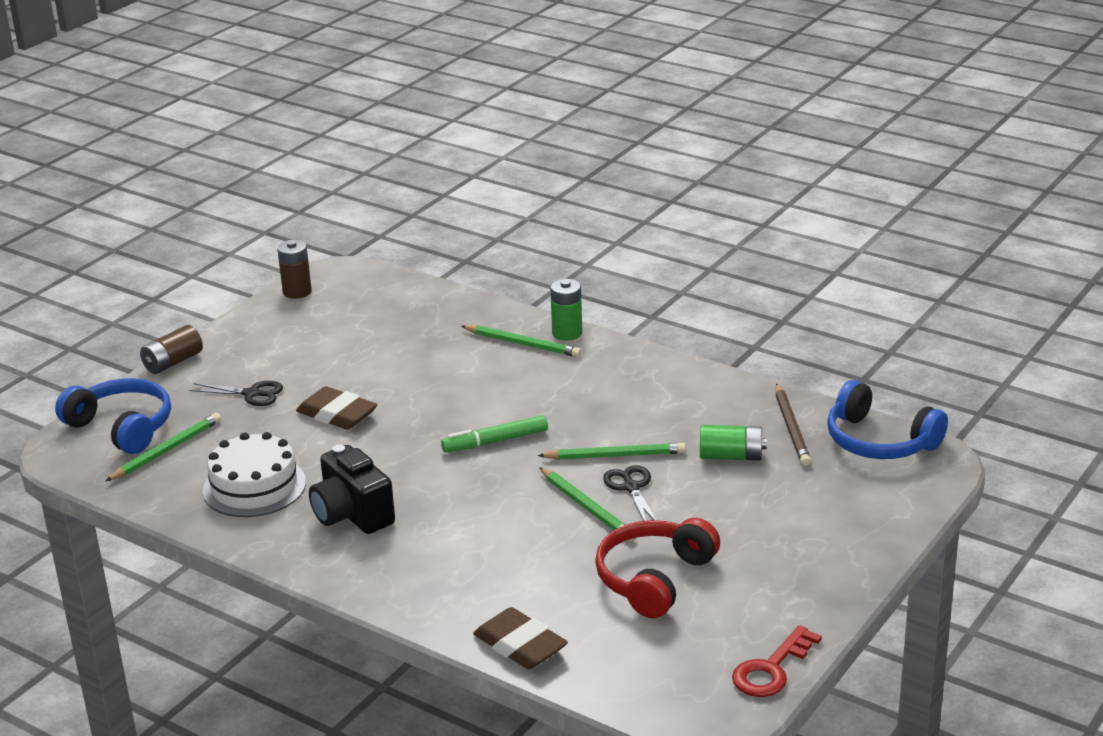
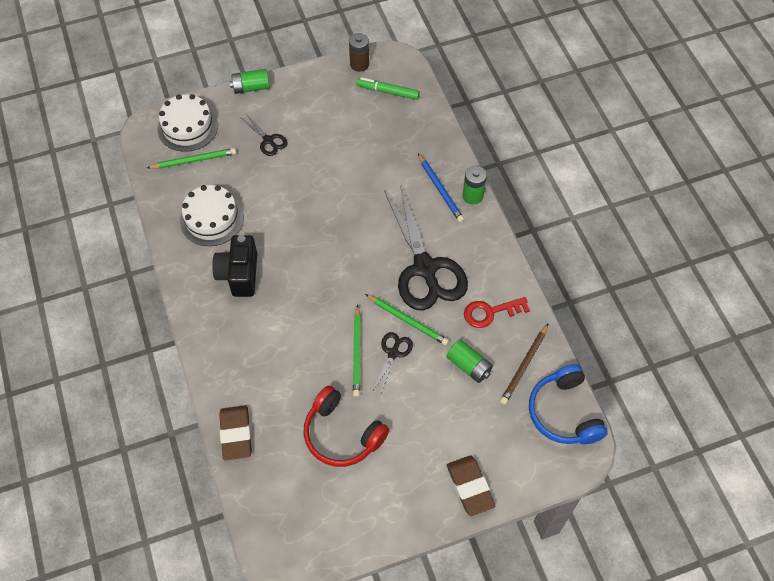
camera: 35 degrees right, 30 degrees up
blue headphones [55,378,171,454] -> white cake [158,94,218,152]
brown battery [140,325,203,374] -> green battery [230,69,270,94]
brown eraser [296,386,377,430] -> brown eraser moved to [447,455,495,516]
green marker [441,415,548,452] -> green marker moved to [356,77,420,100]
green pencil [461,325,581,357] -> blue pencil [418,154,464,222]
red headphones [595,518,720,618] -> red headphones turned 120 degrees counterclockwise [303,386,389,467]
red key [732,625,822,697] -> red key moved to [464,297,530,328]
none -> black scissors [384,185,468,310]

